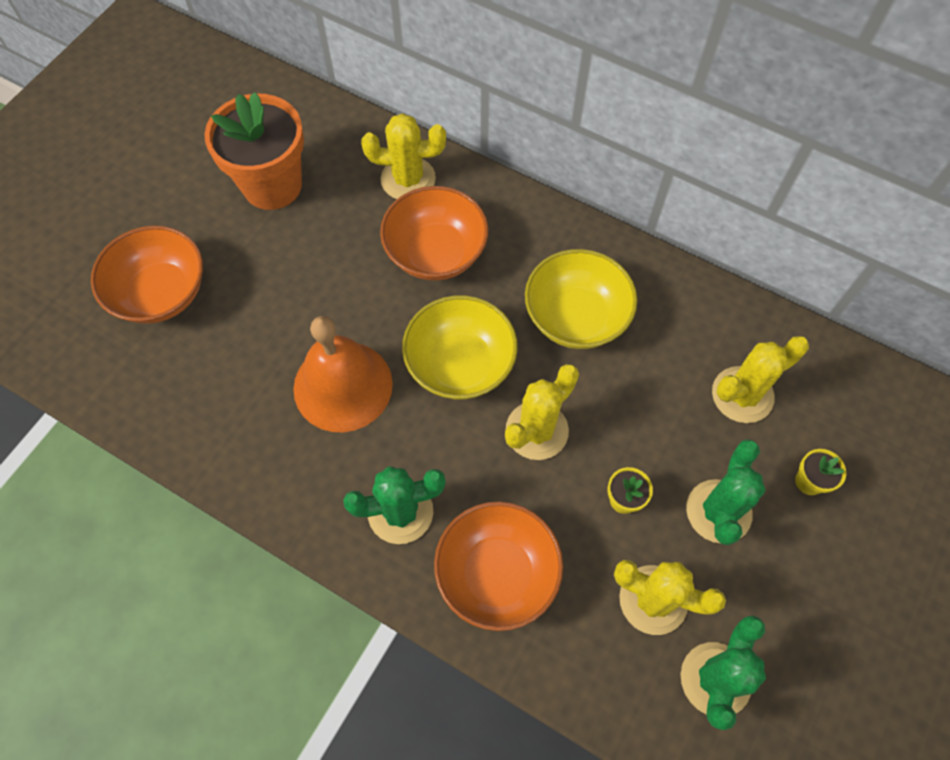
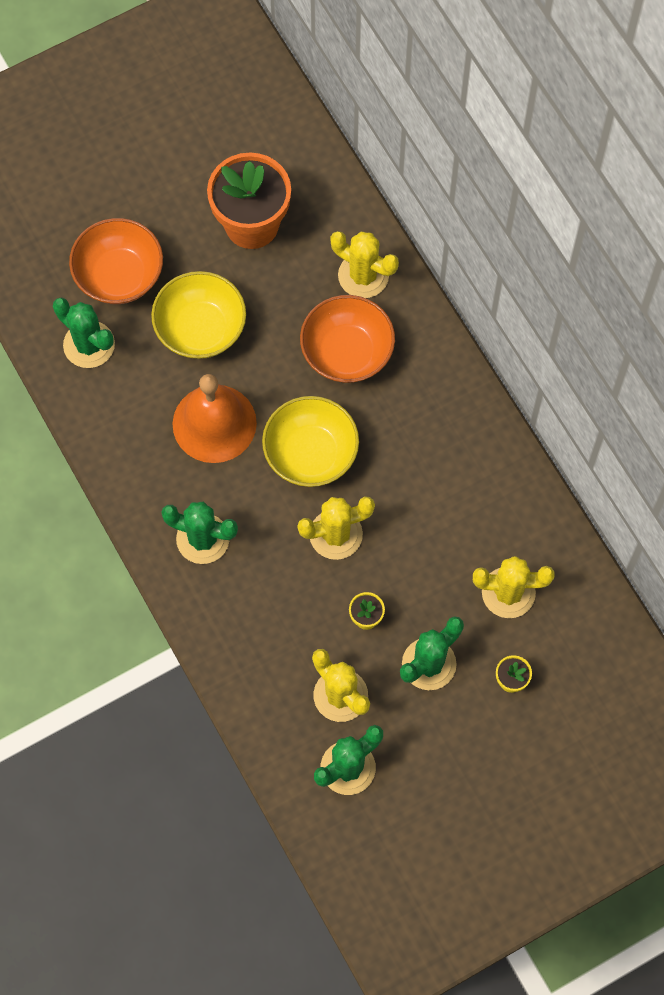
camera: 30 degrees right, 5 degrees up
orange bowl [434,502,563,631] -> none
yellow bowl [525,249,637,349] -> yellow bowl moved to [151,271,246,359]
none -> green cactus [53,297,115,368]

